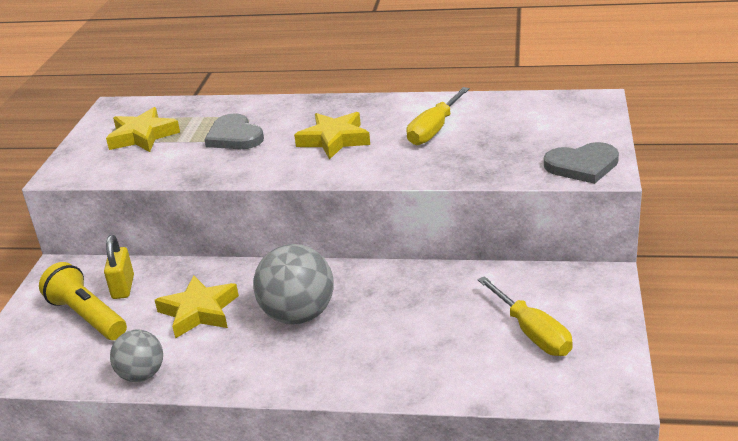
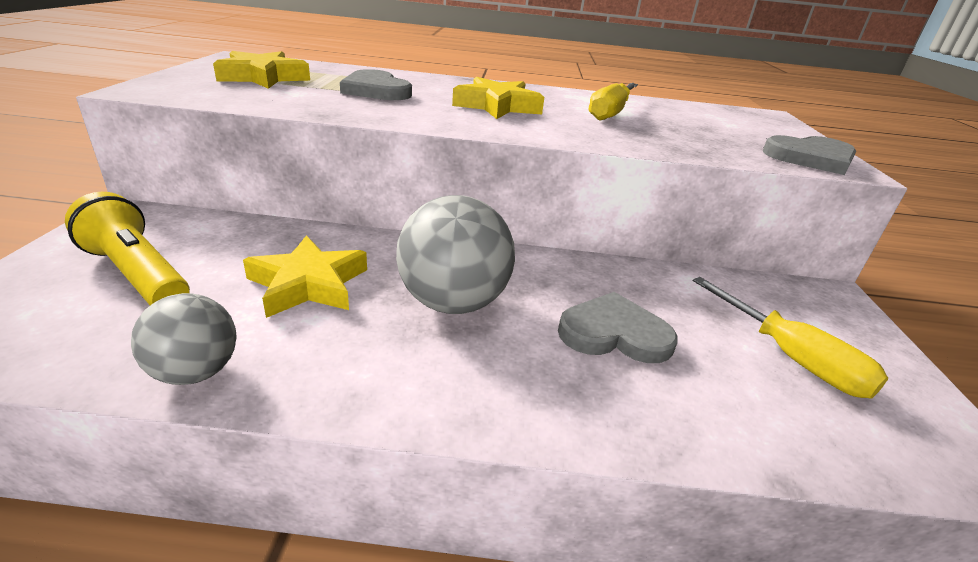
camera: 10 degrees left, 0 degrees up
yellow padlock [104,235,134,299] -> none
none -> grey heart [558,292,678,363]

